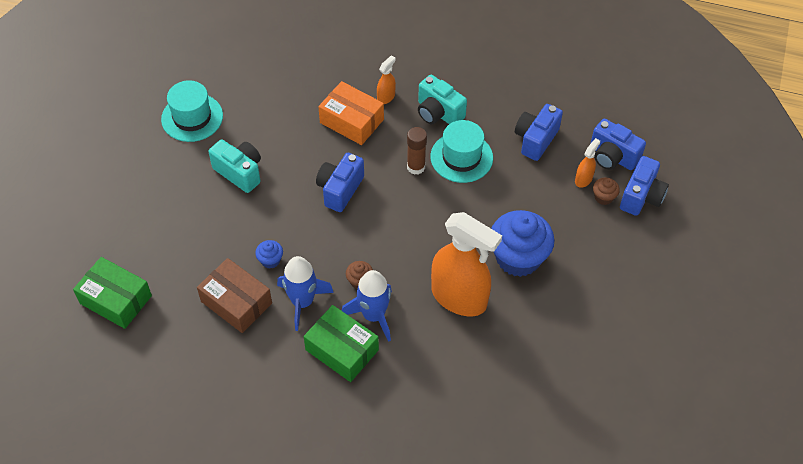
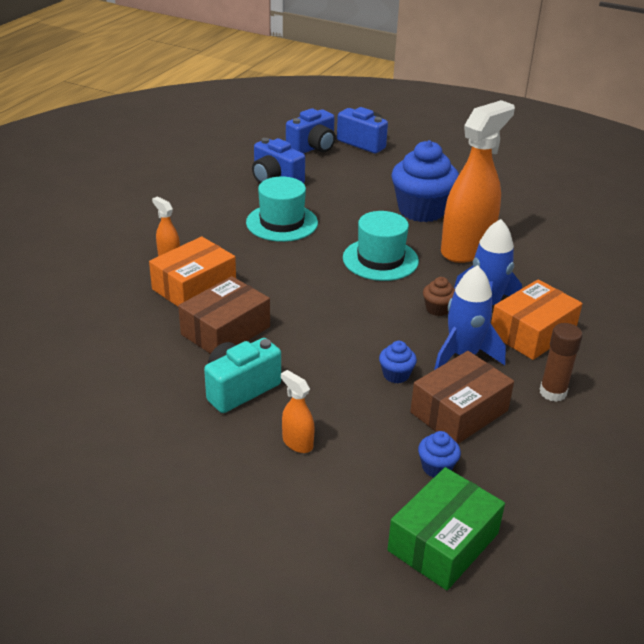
camera: 80 degrees left, 20 degrees down
turquoise hat [161,80,223,142] -> turquoise hat moved to [343,211,419,281]
green box [304,305,379,382] -> orange box [491,279,583,360]
blue camera [316,153,364,212] -> none
brown glue stick [407,127,427,175] -> brown glue stick moved to [540,323,583,402]
turquoise camera [418,75,467,124] -> none
orange spray bottle [575,138,600,188] -> orange spray bottle moved to [281,370,315,453]
brown cupcake [593,178,620,205] -> none
none -> brown box [178,276,270,354]
none -> blue cupcake [418,431,461,477]

